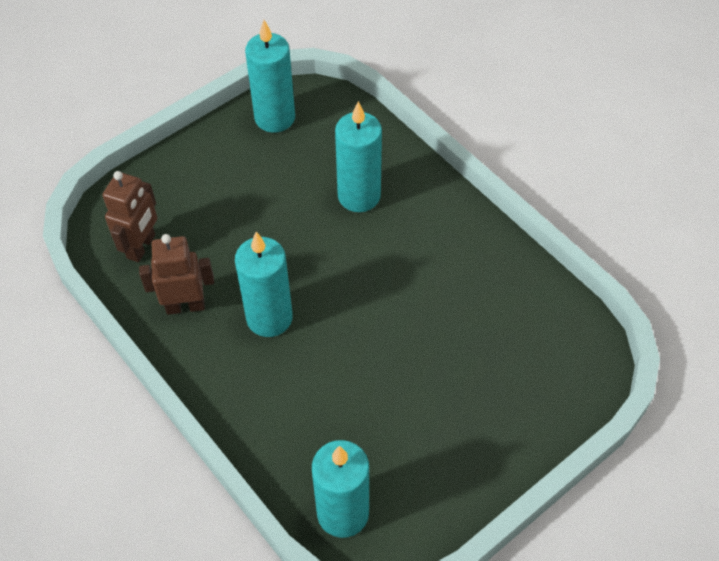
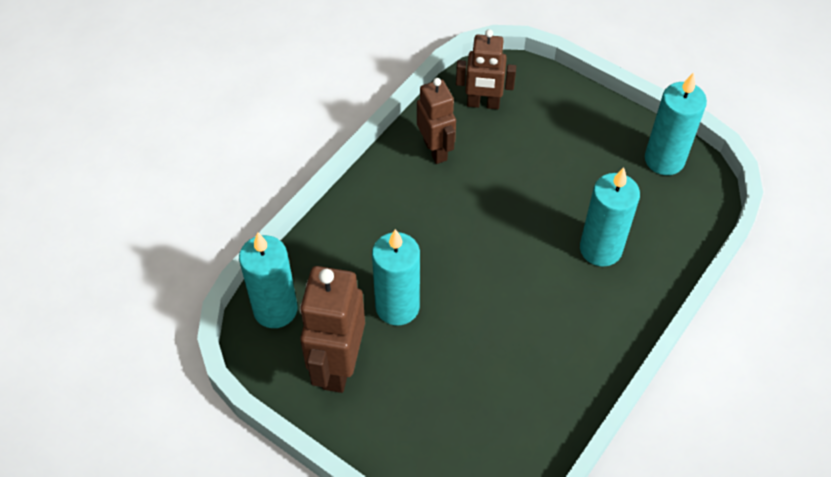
camera: 75 degrees right, 0 degrees up
turquoise candle [235,232,293,337] -> turquoise candle moved to [372,229,420,325]
none -> brown robot [300,266,365,393]

